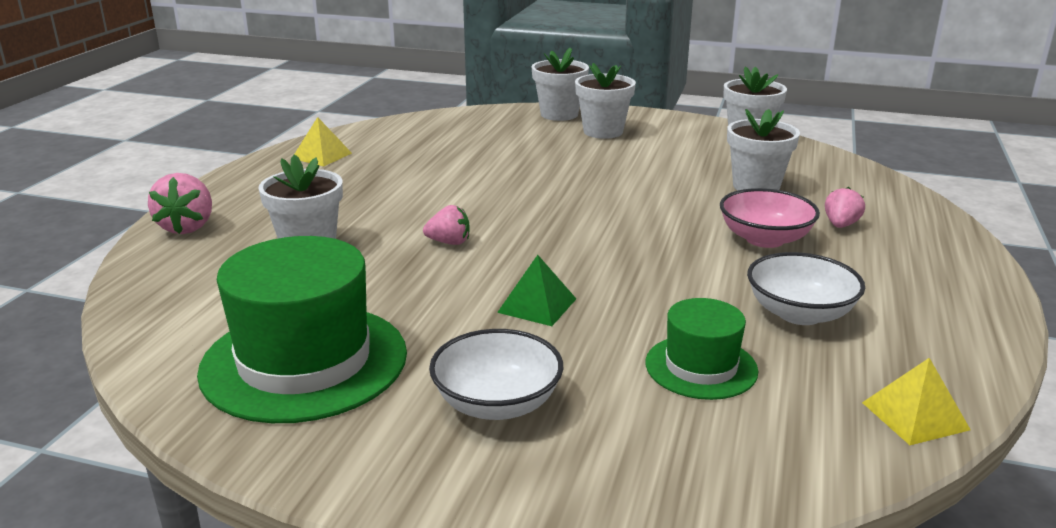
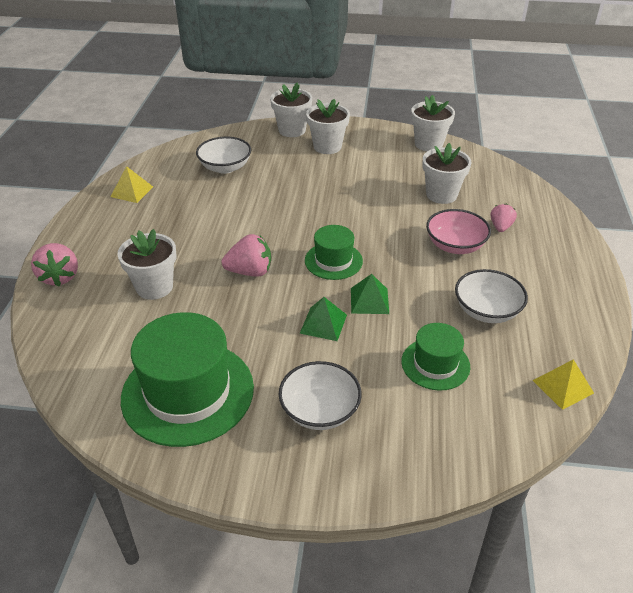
camera: 10 degrees left, 15 degrees up
pink strawberry [423,205,469,245] -> pink strawberry [221,234,271,277], size x1.55
none -> white bowl [196,137,251,174]
none -> green hat [305,225,363,280]
none -> green pyramid [351,274,389,314]

